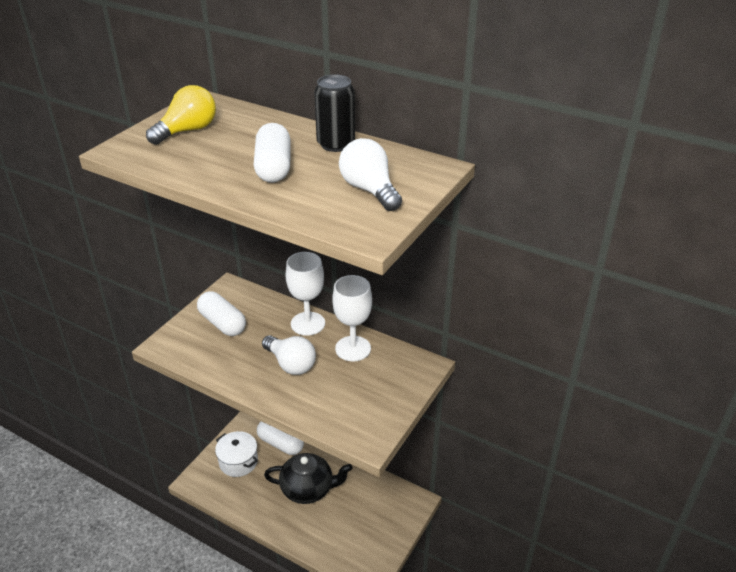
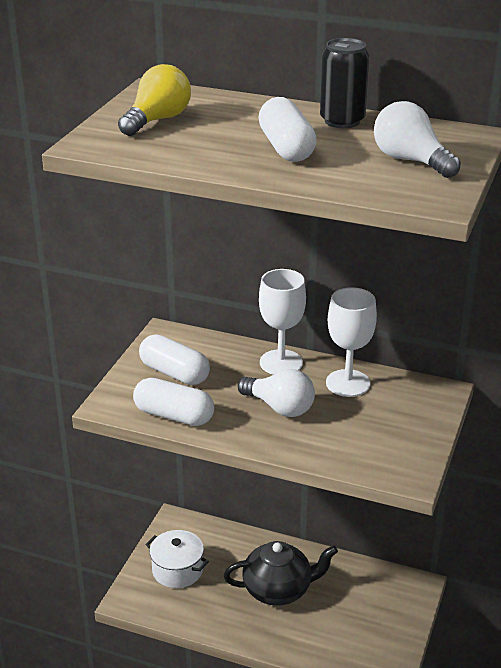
camera: 10 degrees left, 5 degrees down
white capsule [257,421,304,455] -> white capsule moved to [133,378,214,426]

